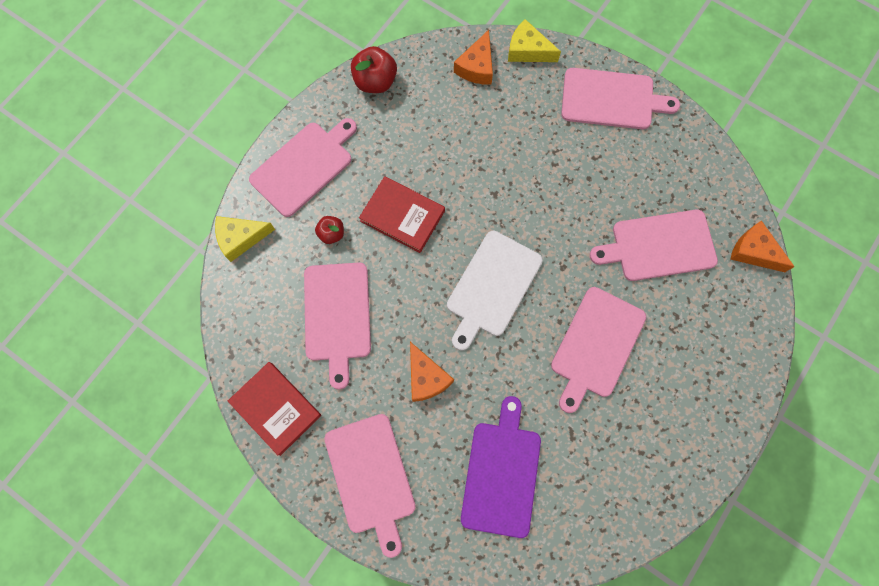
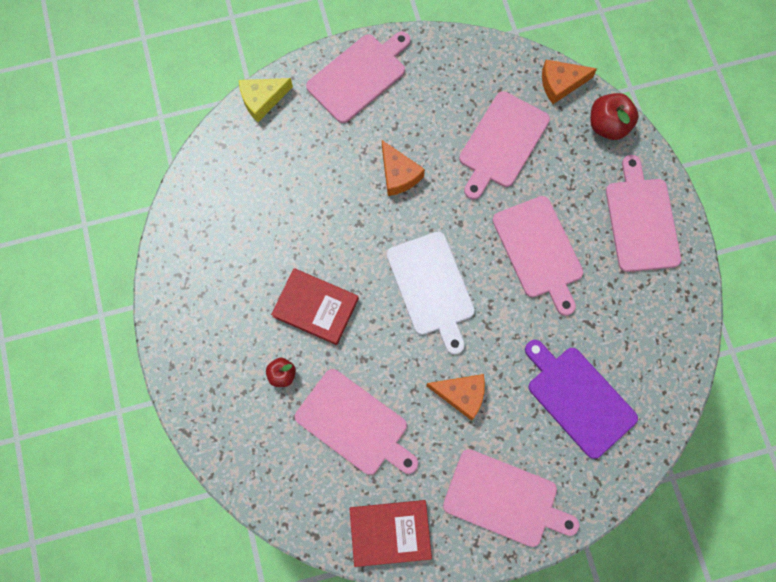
camera: 50 degrees left, 0 degrees up
yellow cheese [215,216,275,262] -> none
pink cutting board [249,118,357,217] -> pink cutting board moved to [606,155,681,272]
red apple [351,46,397,93] -> red apple moved to [591,93,639,140]
red book [359,176,445,253] -> red book turned 45 degrees clockwise [271,268,359,345]
orange cheese [454,30,493,85] -> orange cheese moved to [382,140,425,196]

